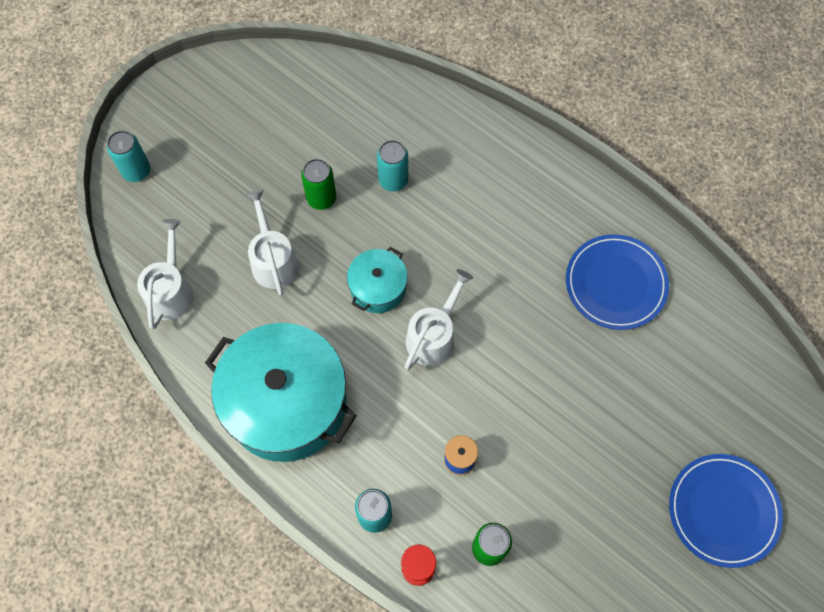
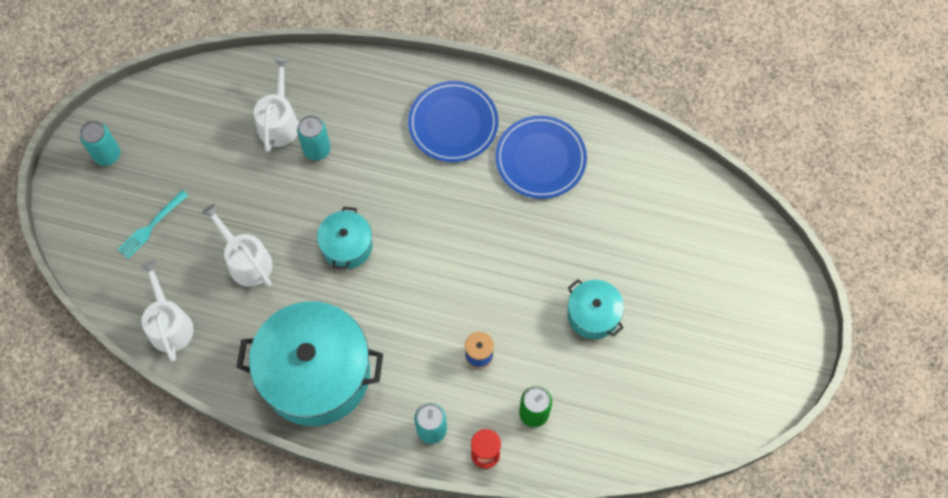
camera: 25 degrees left, 0 degrees up
turquoise can [107,131,150,182] -> turquoise can moved to [80,121,120,166]
green can [301,159,336,210] -> none
white watering can [405,269,473,370] -> white watering can moved to [254,58,299,152]
blue plate [669,454,783,568] -> blue plate moved to [408,81,498,162]
none -> turquoise fork [117,190,189,259]
none -> turquoise pot [567,279,624,339]

